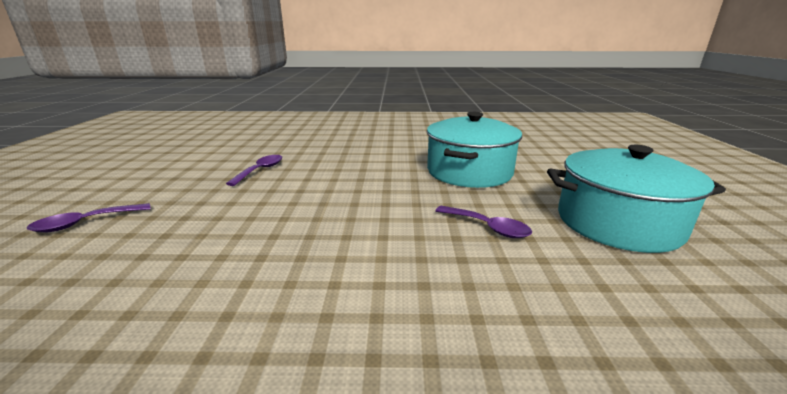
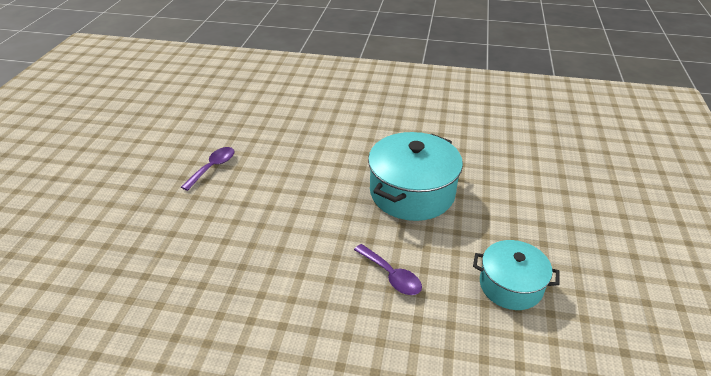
camera: 10 degrees right, 15 degrees up
purple spoon [27,203,151,232] -> none
turquoise pot [547,145,726,253] -> turquoise pot [473,240,559,310], size x0.62

